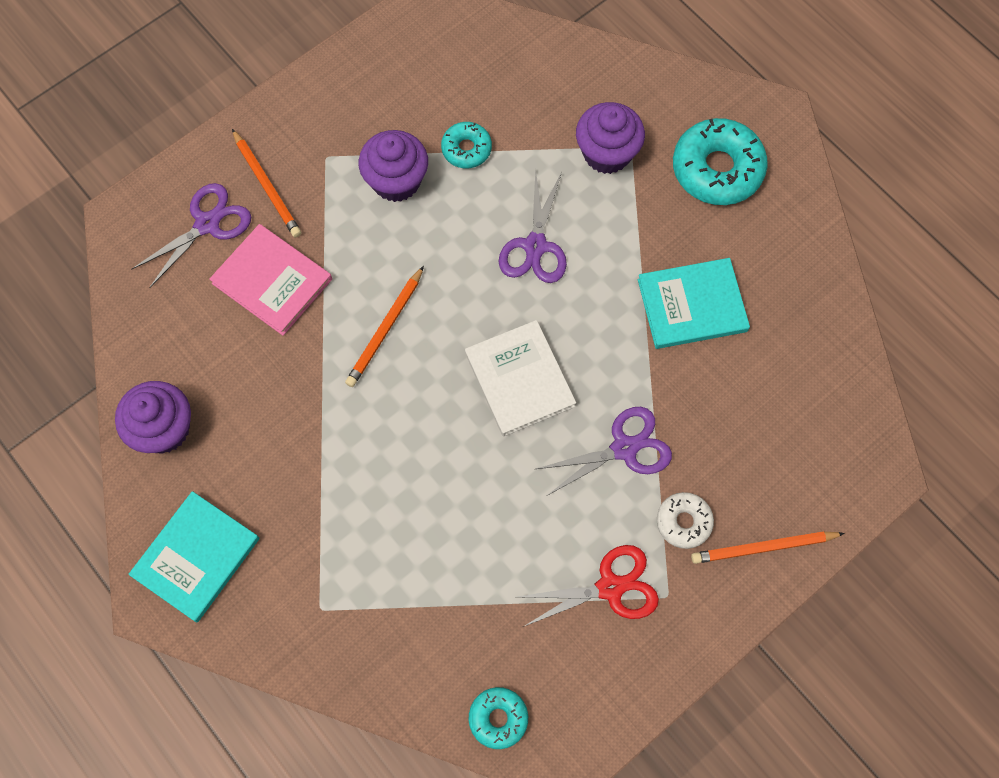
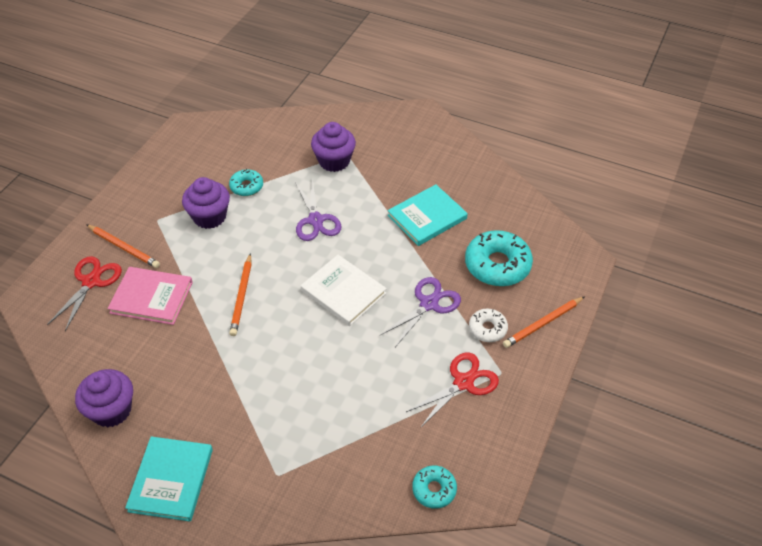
camera: 25 degrees left, 20 degrees down
purple scissors [131,183,251,288] -> red scissors [47,256,122,331]
turquoise donut [673,118,768,205] -> turquoise donut moved to [465,230,533,286]

